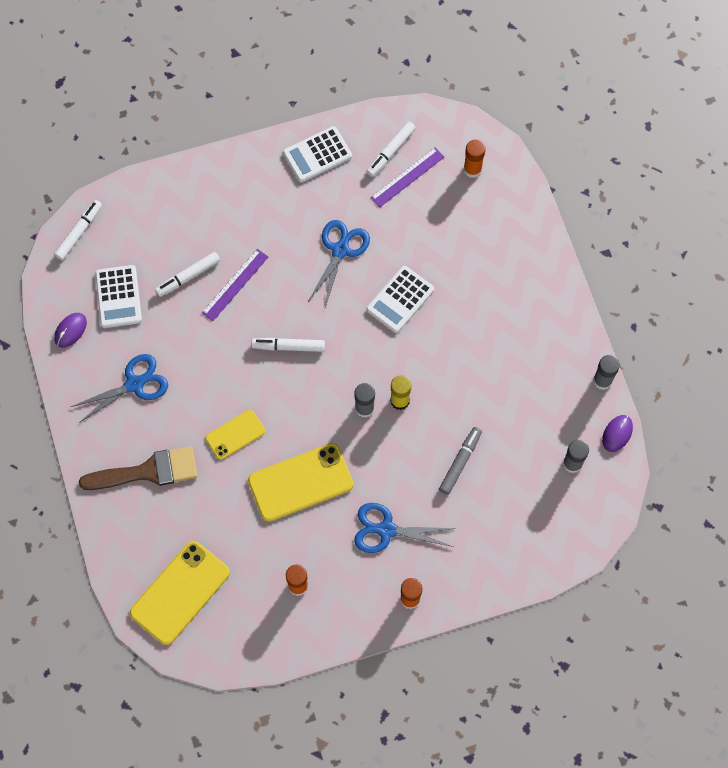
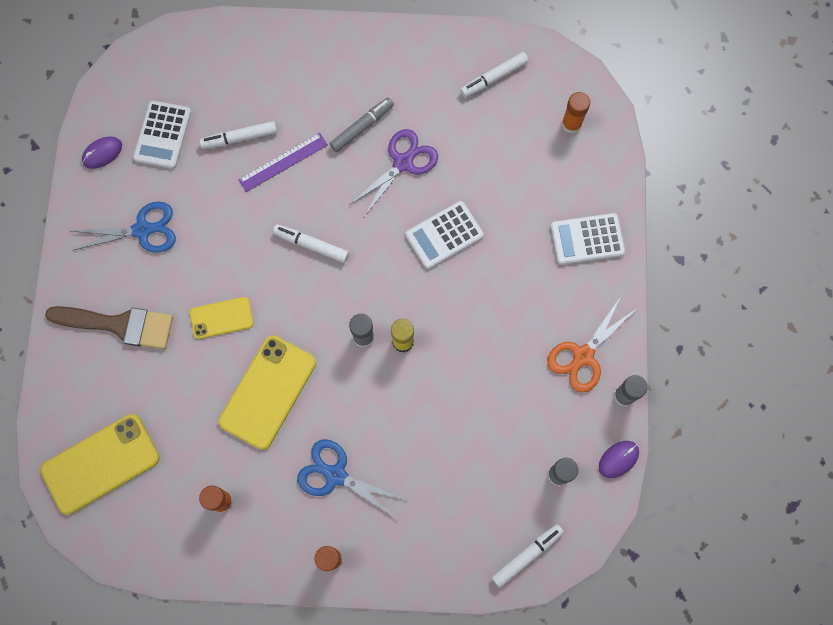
camera: 20 degrees right, 5 degrees up
white marker [54,200,102,260] -> white marker moved to [492,524,564,588]
yellow phone [248,443,353,522] -> yellow phone turned 60 degrees counterclockwise [218,335,316,450]
white calculator [283,126,352,183] -> white calculator moved to [551,213,625,265]
blue scissors [308,220,370,307] -> purple scissors [349,129,438,217]
purple ruler [371,147,444,207] -> none
grey marker [439,427,482,495] -> grey marker moved to [330,98,394,152]
none -> orange scissors [547,296,636,393]

